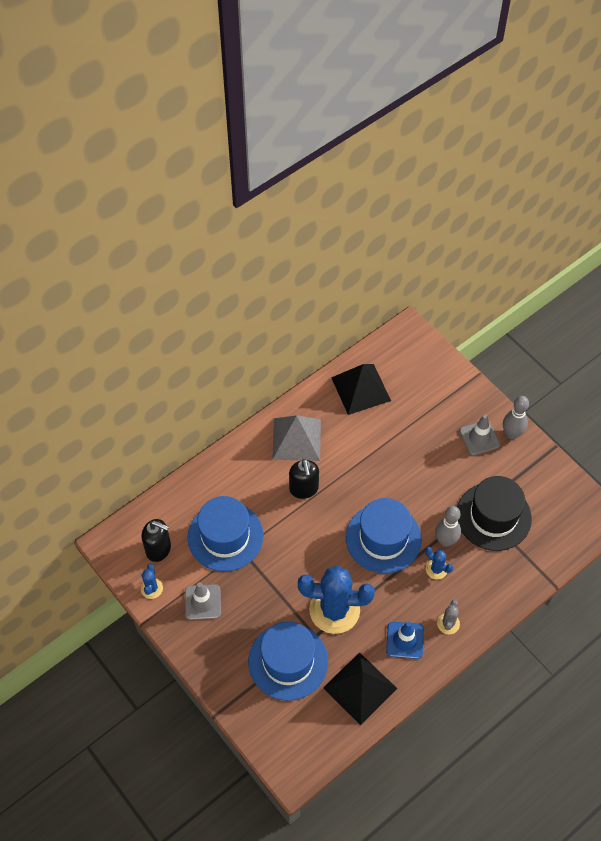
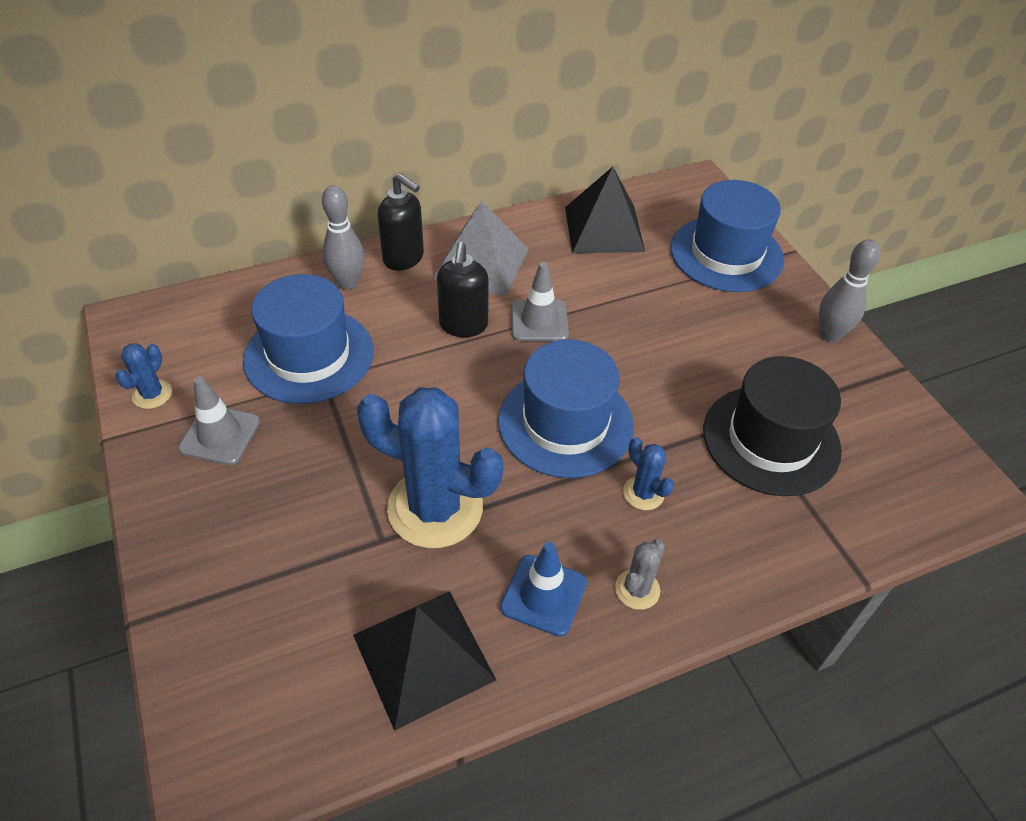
camera: 15 degrees right, 10 degrees down
black soap dispenser [142,519,171,562] -> black soap dispenser moved to [378,173,424,271]
blue hat [248,621,328,701] -> blue hat moved to [670,180,784,292]
grey bowling pin [435,506,461,547] -> grey bowling pin moved to [322,185,364,290]
grey traffic cone [459,414,500,456] -> grey traffic cone moved to [511,262,569,341]

